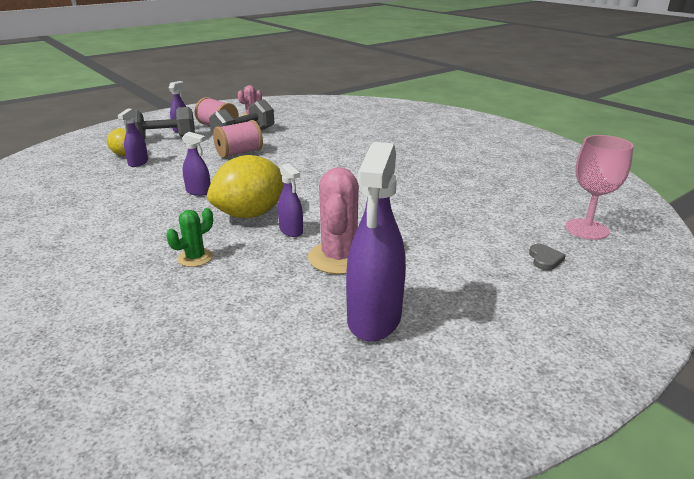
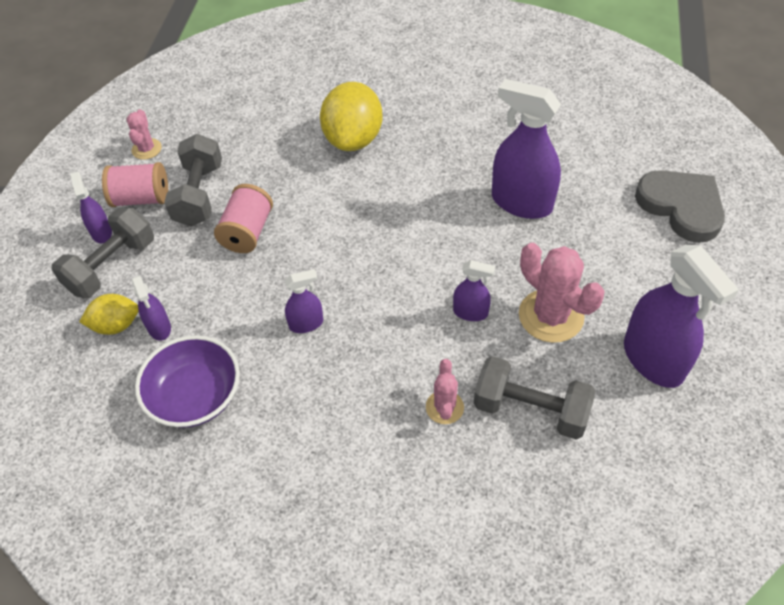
camera: 40 degrees left, 25 degrees up
green cactus [166,208,213,267] -> pink cactus [426,359,464,424]
yellow lemon [207,155,284,218] -> yellow lemon moved to [320,82,383,151]
grey heart [529,244,566,270] -> grey heart [635,170,725,243], size x2.49
pink goblet [565,135,634,240] -> none
none -> purple bowl [135,335,240,428]
none -> grey dumbbell [474,356,595,440]
none -> purple spray bottle [492,79,561,219]

